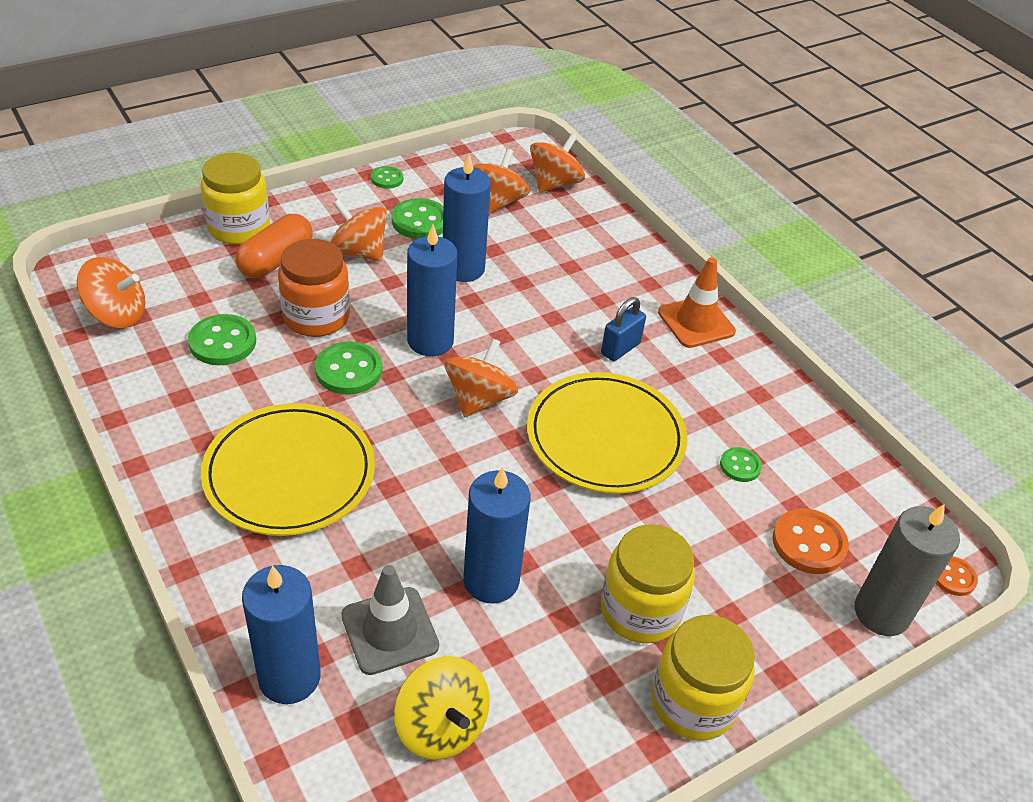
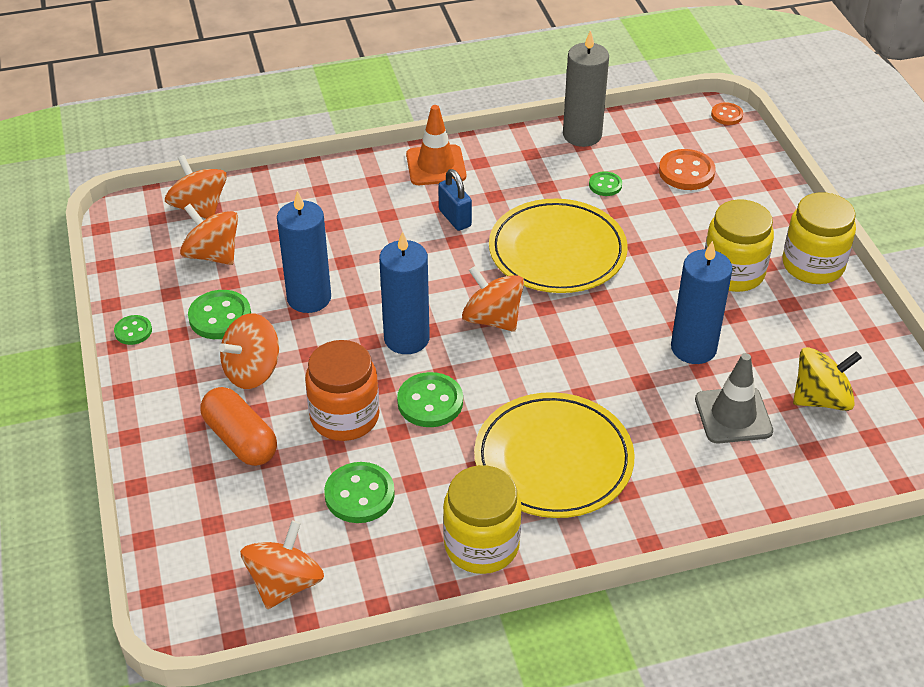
camera: 70 degrees left, 0 degrees up
yellow jar [201,153,270,245] -> yellow jar moved to [443,465,522,574]
blue candle [242,565,321,704] -> none
grey candle [855,504,960,636] -> grey candle moved to [563,30,609,147]

